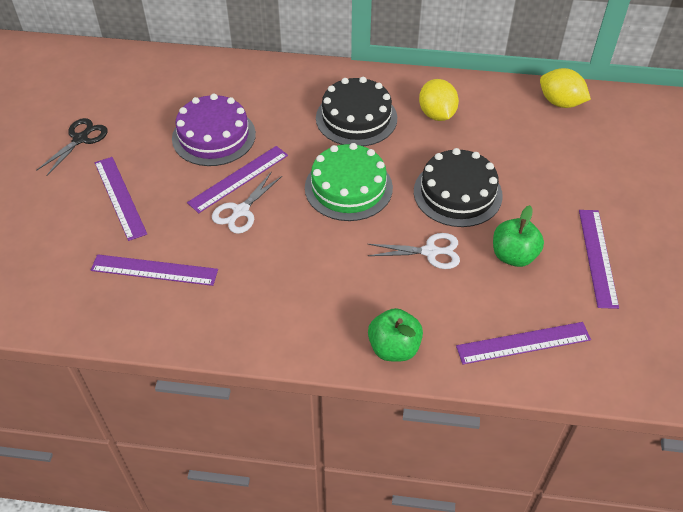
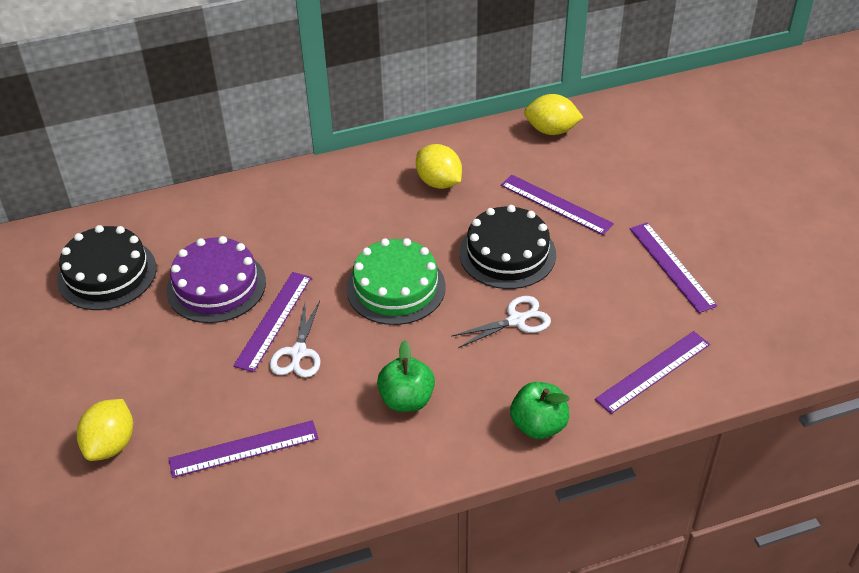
camera: 25 degrees left, 5 degrees down
black scissors [36,118,108,176] -> none
purple ruler [95,157,147,241] -> purple ruler moved to [501,175,614,235]
black cake [316,77,397,146] -> black cake moved to [57,225,156,310]
green apple [493,205,544,267] -> green apple moved to [377,340,435,412]
none -> yellow lemon [77,399,133,461]

